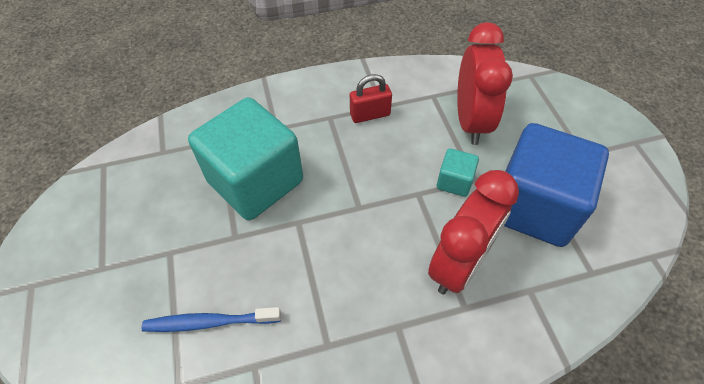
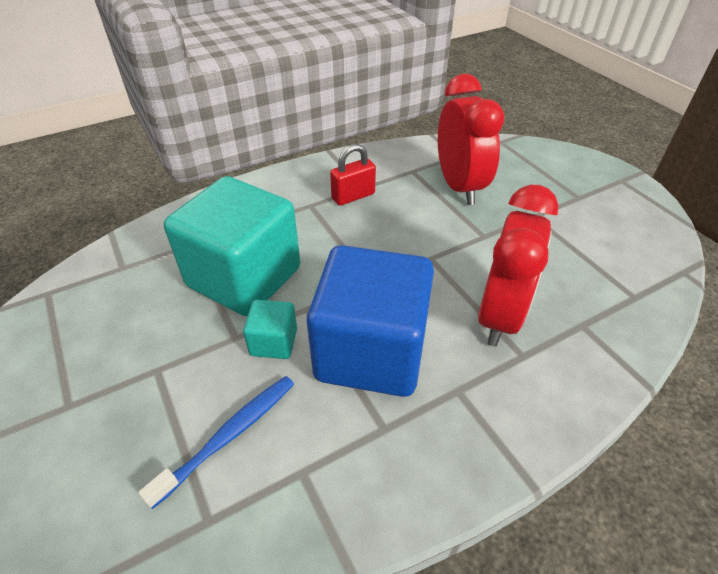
camera: 15 degrees left, 10 degrees down
blue toothbrush [142,307,281,332] -> blue toothbrush turned 150 degrees clockwise [138,376,294,509]
turquoise cube [437,148,479,197] -> turquoise cube moved to [243,300,297,359]
blue cube [504,123,609,247] -> blue cube moved to [307,245,434,397]

